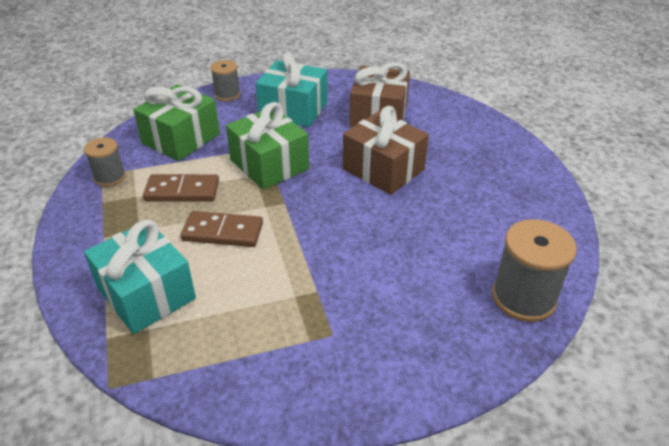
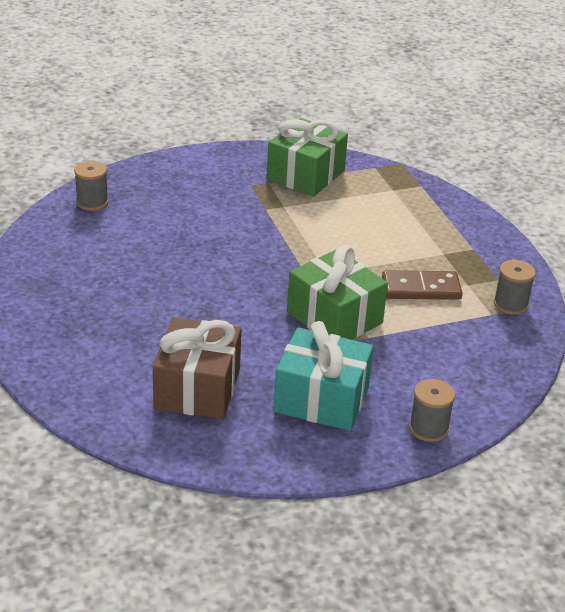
camera: 175 degrees right, 5 degrees down
turquoise gift [84,220,196,334] -> none
green gift [133,84,220,161] -> green gift moved to [267,118,348,196]
brown domino [180,211,263,247] -> none
brown gift [343,106,429,195] -> none
grey spool [492,219,577,322] -> grey spool [74,161,109,211], size x0.60

